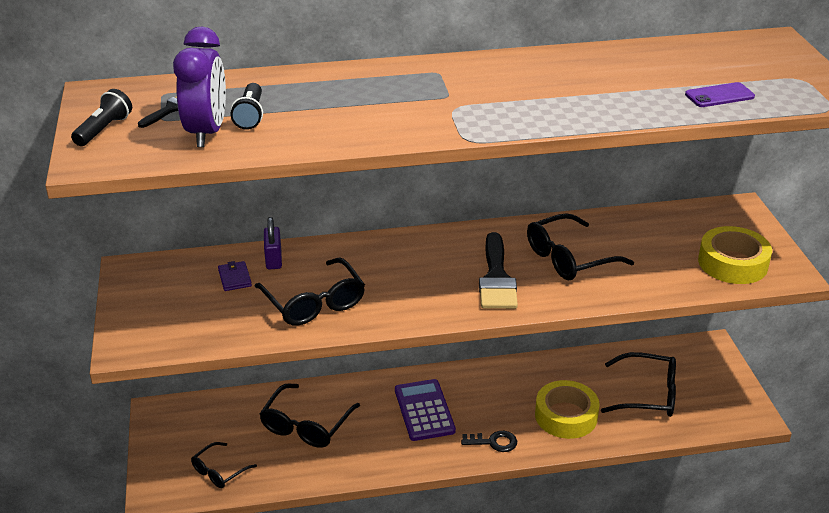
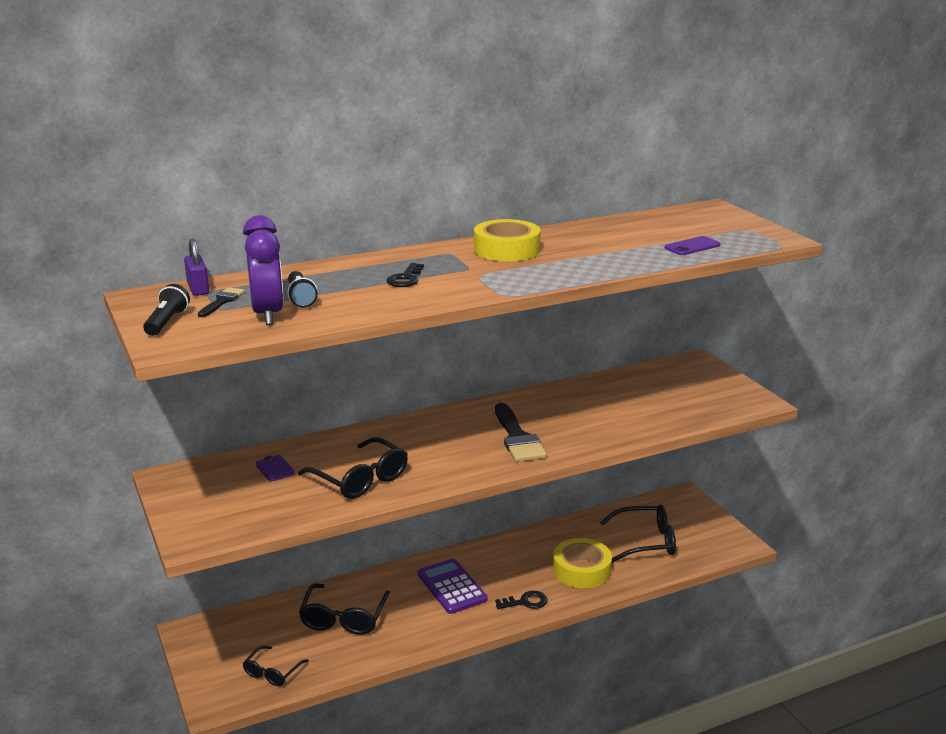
camera: 15 degrees left, 10 degrees down
purple padlock [264,217,282,270] -> purple padlock moved to [184,239,209,296]
black glasses [527,213,634,280] -> none
yellow tape [698,226,772,284] -> yellow tape moved to [474,219,541,262]
none -> black key [386,263,424,287]

